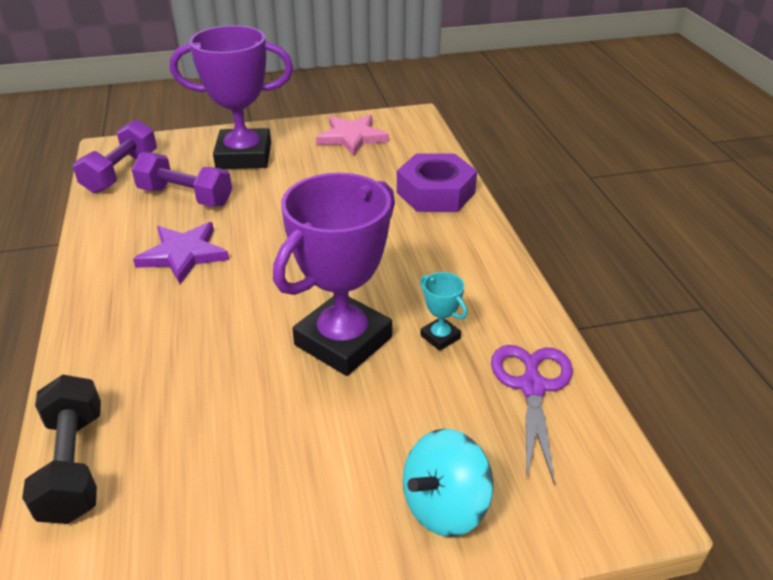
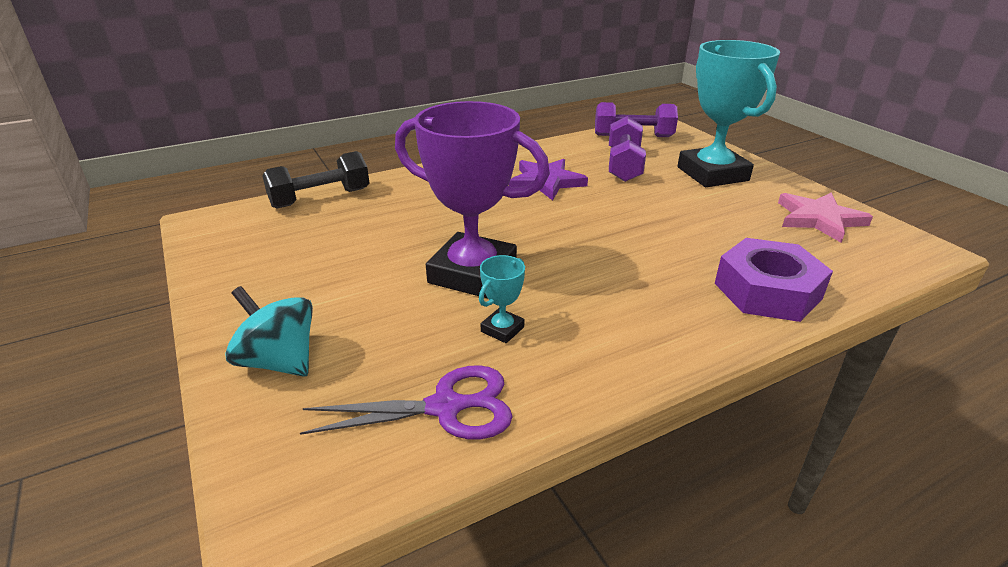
camera: 75 degrees right, 5 degrees down
purple trophy [170,25,293,169] -> turquoise trophy [678,40,780,187]

